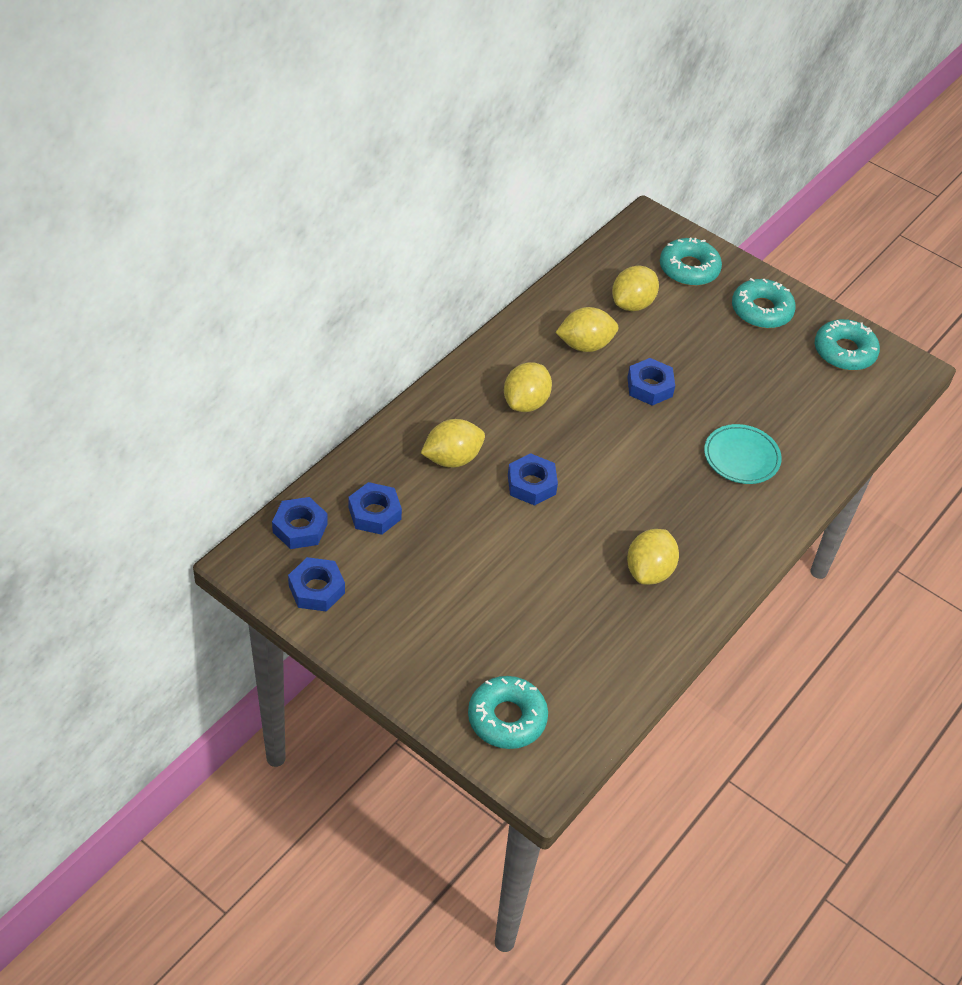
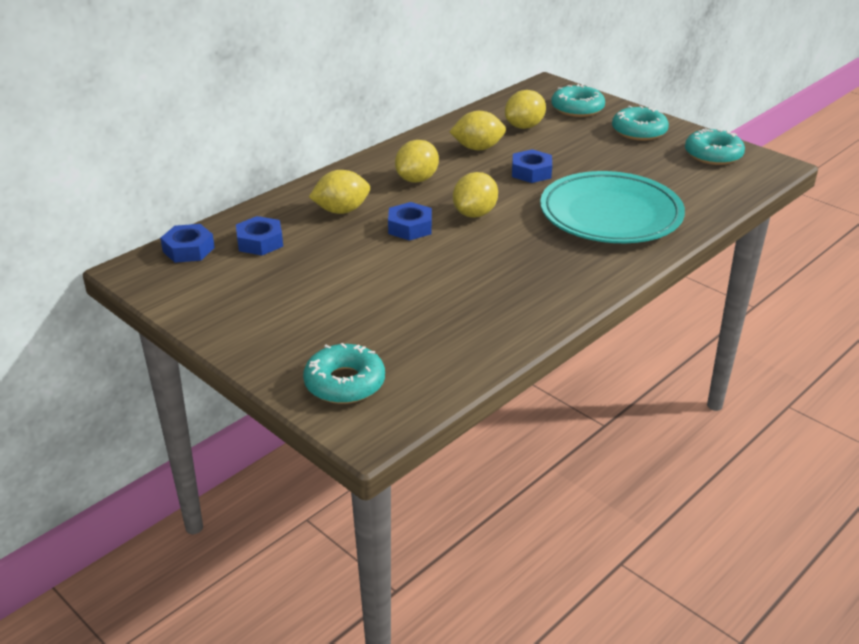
camera: 10 degrees right, 15 degrees down
blue nut [288,557,345,612] -> none
yellow lemon [627,529,679,585] -> yellow lemon moved to [453,172,498,218]
turquoise plate [704,424,782,484] -> turquoise plate [540,171,685,243], size x1.97

